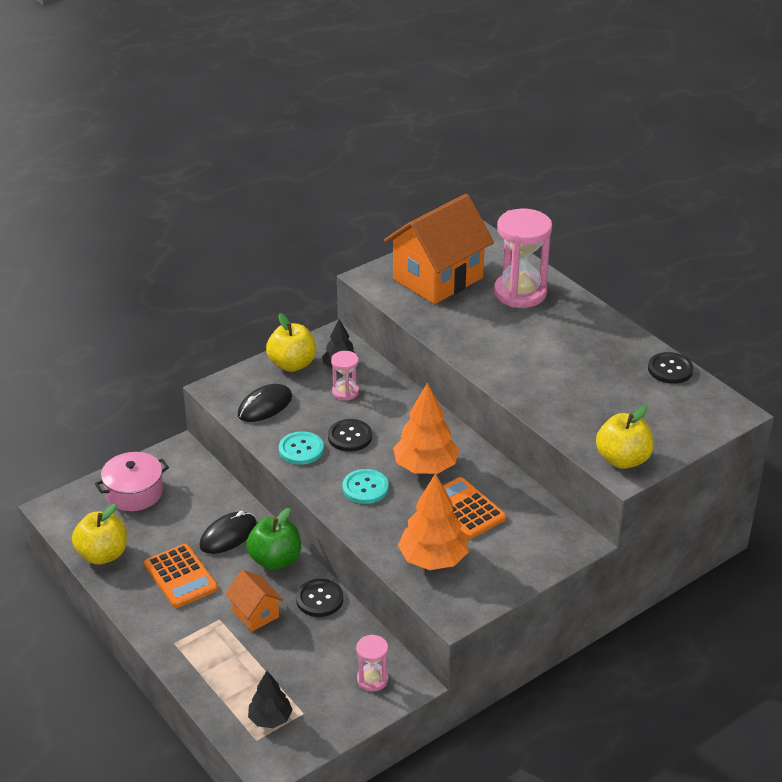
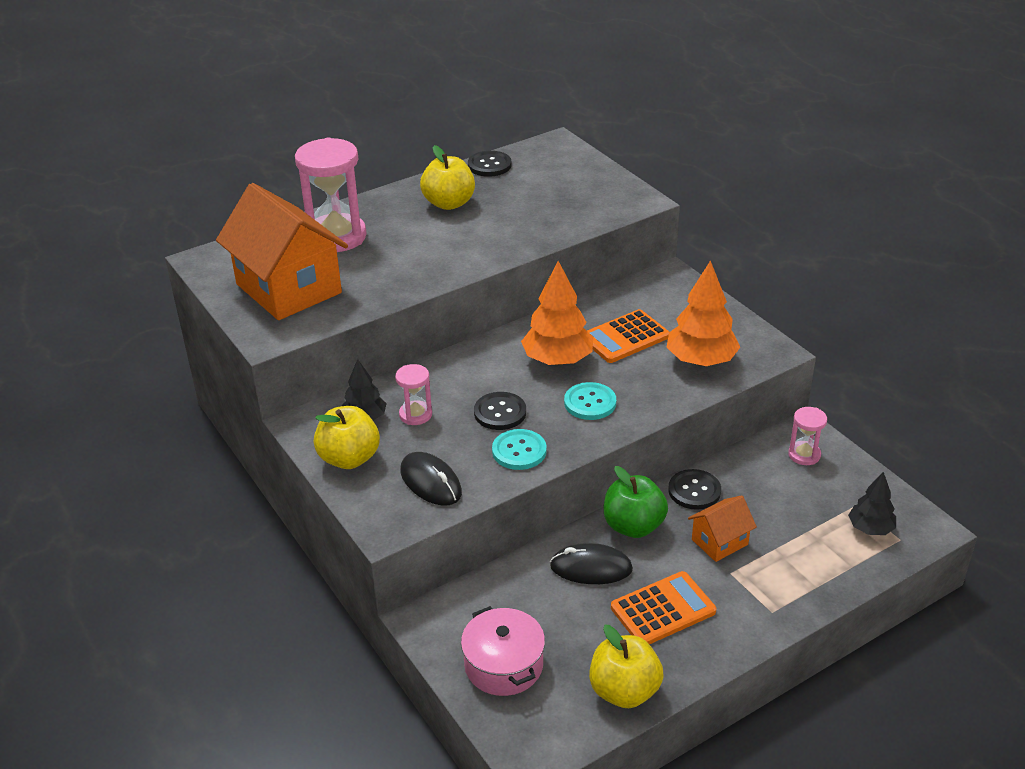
camera: 85 degrees left, 0 degrees up
black mouse [200,511,257,554] -> black mouse turned 45 degrees counterclockwise [550,543,633,584]
yellow apple [596,406,654,469] -> yellow apple moved to [420,145,475,210]

